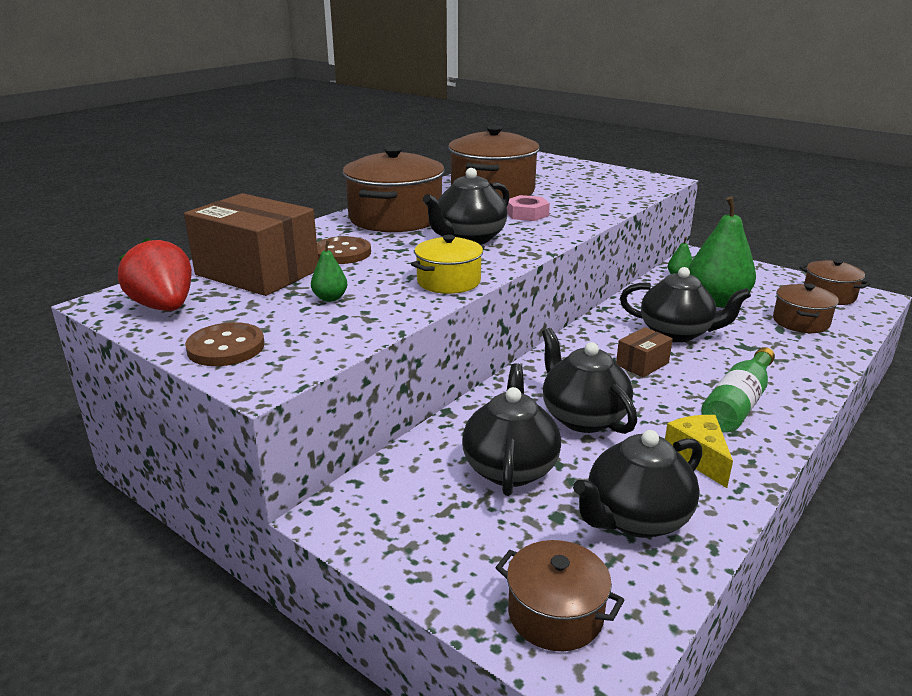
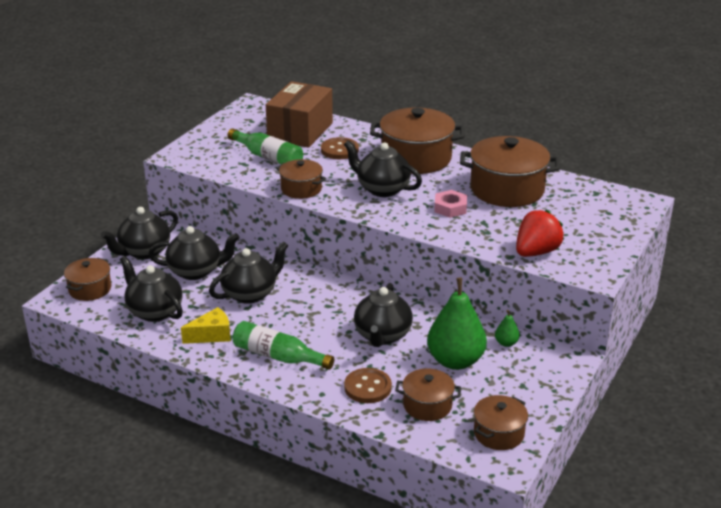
camera: 80 degrees right, 5 degrees up
red strawberry [118,237,192,311] -> red strawberry moved to [516,210,564,257]
brown button [185,322,265,366] -> brown button moved to [344,368,392,403]
green pear [311,240,347,302] -> green bottle [227,129,303,164]
yellow pot [411,235,485,294] -> brown pot [276,159,326,199]
brown box [616,327,673,377] -> none
none -> black teapot [101,207,178,259]

